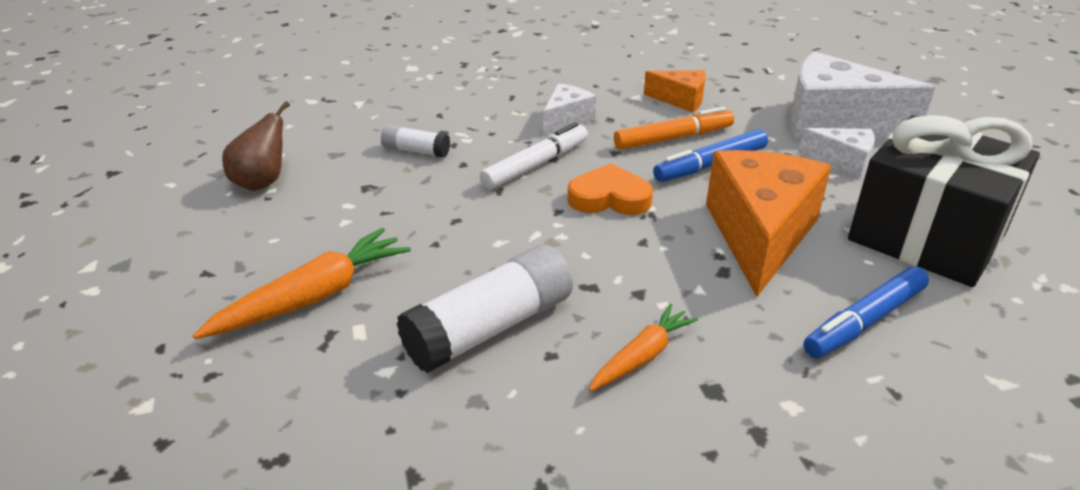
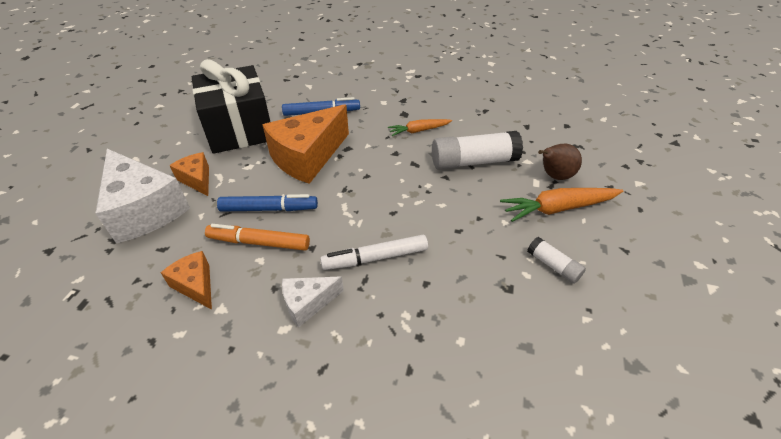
camera: 150 degrees left, 10 degrees up
brown pear [222,101,290,191] -> brown pear moved to [538,144,582,180]
white glue stick [381,124,450,158] -> white glue stick moved to [527,237,586,284]
orange heart [567,163,653,215] -> none
white cheese [798,128,875,178] -> orange cheese [170,152,209,196]

